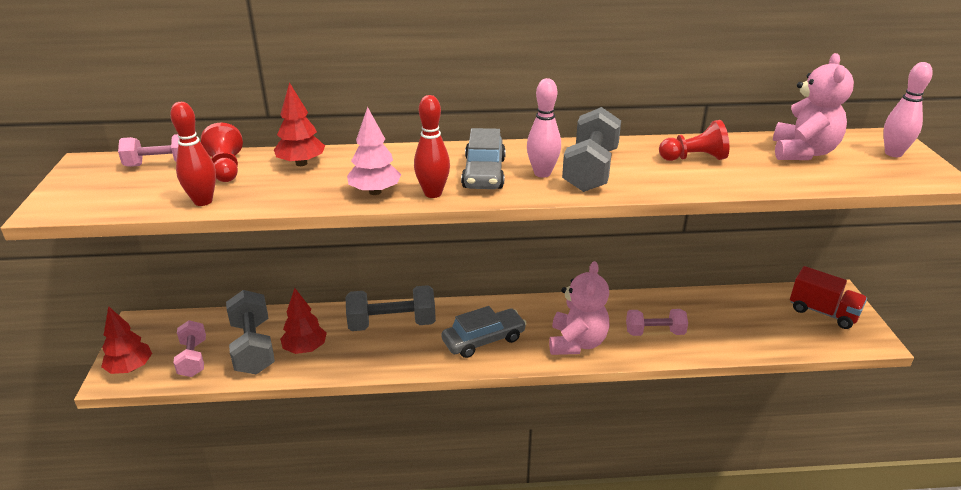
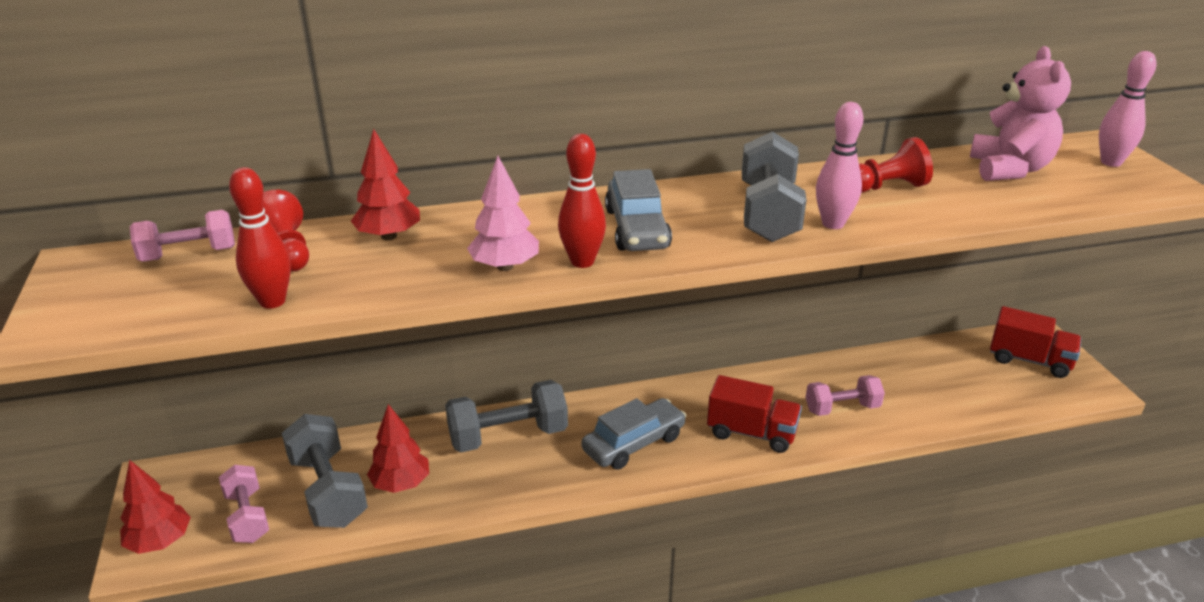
camera: 10 degrees left, 0 degrees up
pink bowling pin [527,78,561,178] -> pink bowling pin moved to [816,102,864,229]
pink teddy bear [549,261,609,355] -> red truck [707,375,802,453]

